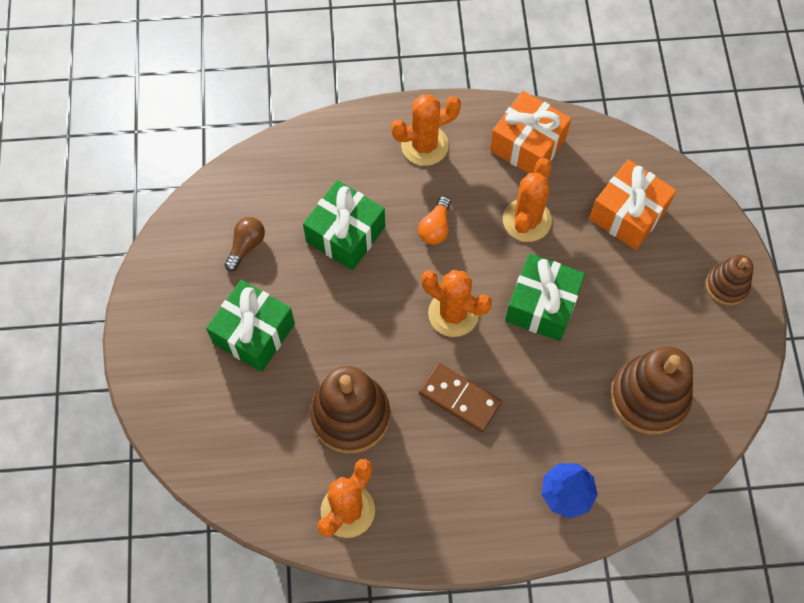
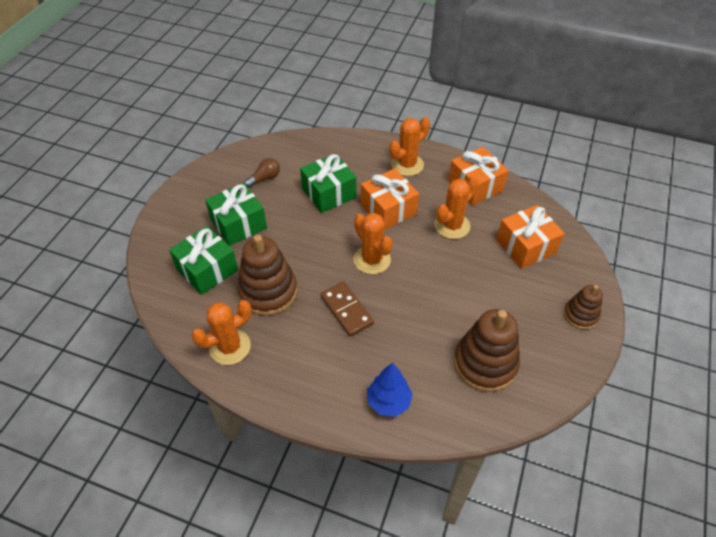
camera: 25 degrees right, 15 degrees down
orange cactus [391,95,461,166] -> orange cactus turned 45 degrees counterclockwise [389,117,430,176]
orange light bulb [418,196,451,245] -> orange gift [361,169,419,229]
green gift [505,254,585,341] -> green gift moved to [169,226,238,295]

